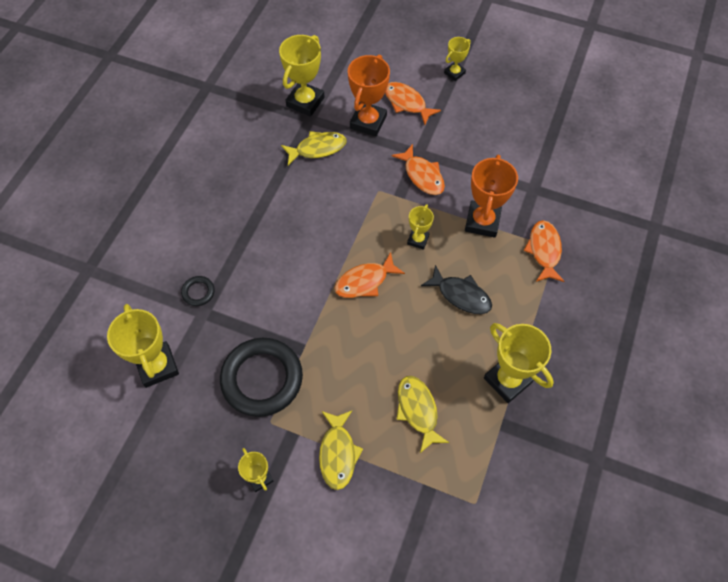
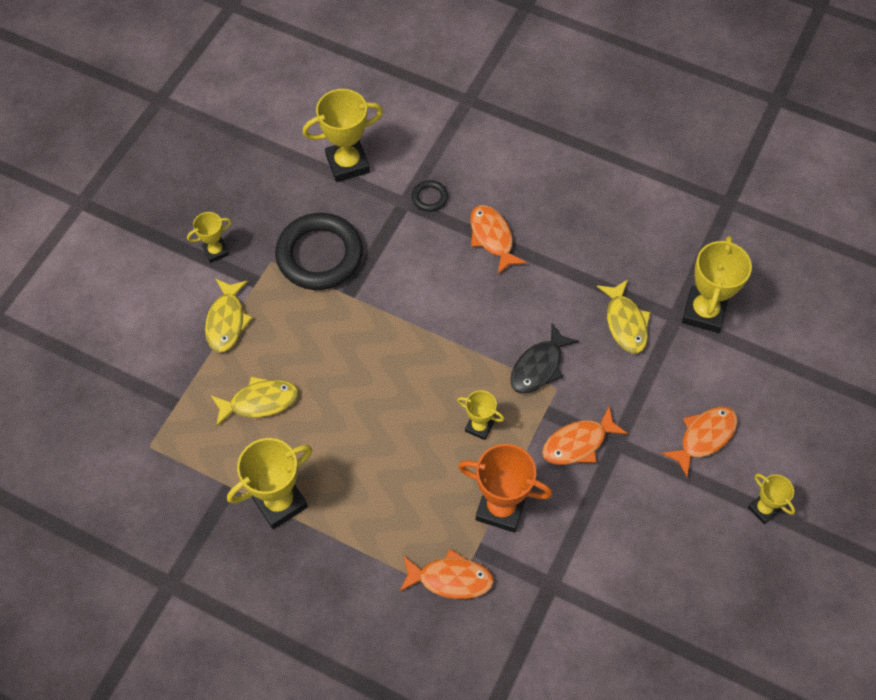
camera: 95 degrees right, 0 degrees up
yellow trophy [279,35,324,117] -> yellow trophy turned 75 degrees clockwise [682,236,752,333]
yellow fish [319,410,363,490] -> yellow fish turned 90 degrees counterclockwise [205,279,253,352]
orange fish [334,252,405,298] -> orange fish moved to [470,205,527,274]
orange trophy [348,55,390,136] -> none
black fish [421,265,492,314] -> black fish moved to [510,324,579,394]

